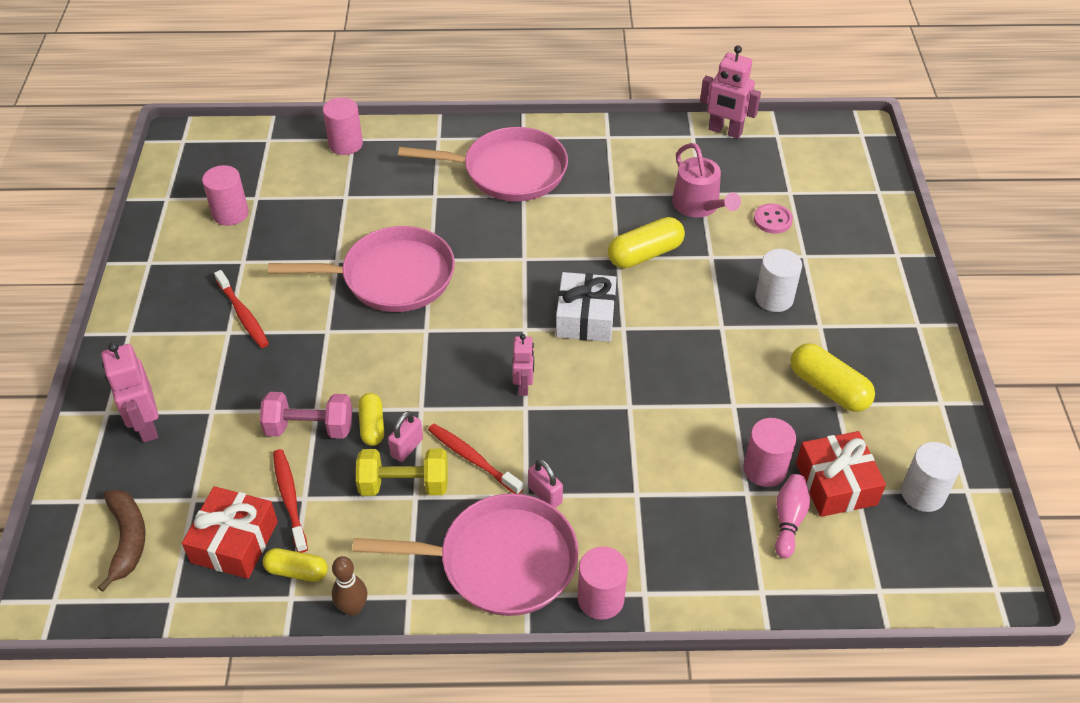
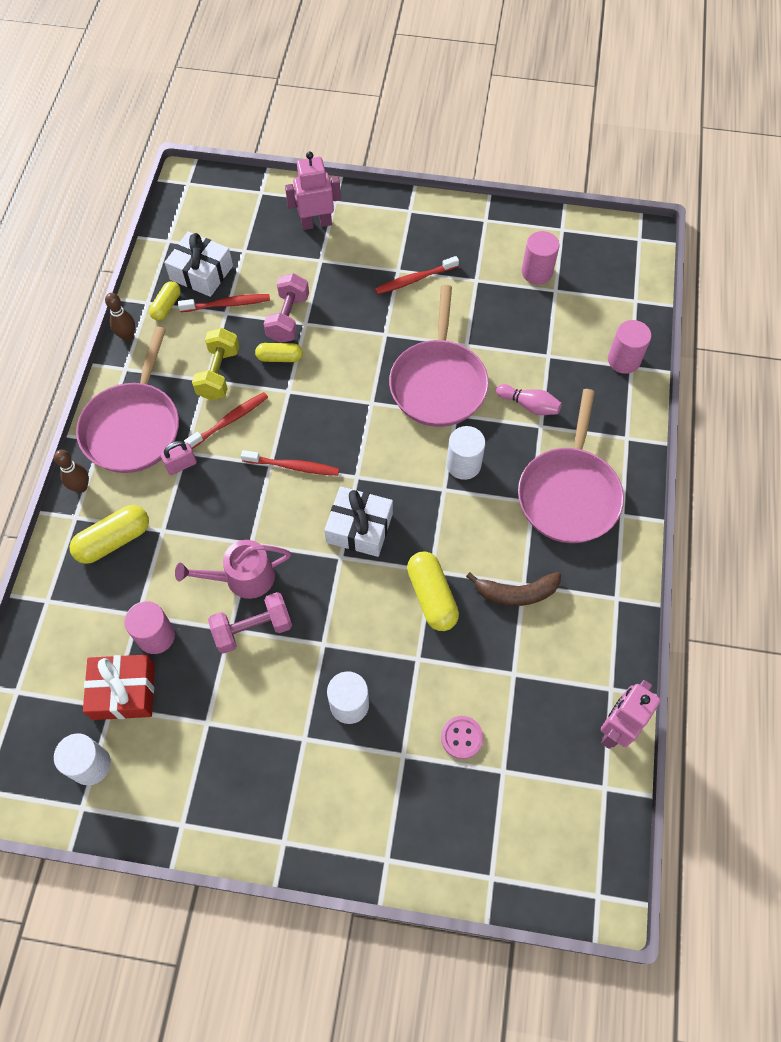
camera: 100 degrees right, 15 degrees up
brown banana [98,489,145,592] -> brown banana moved to [466,572,561,606]
red gift [182,486,278,579] -> white gift [164,232,233,297]
pink padlock [388,411,423,462] -> none
pink robot [512,334,534,396] -> red toothbrush [241,450,339,476]
pink cylinder [577,546,628,620] -> brown bowling pin [54,450,89,493]
pink watering can [672,143,741,217] -> pink watering can moved to [175,540,291,599]
pink bowling pin [775,474,810,558] -> pink bowling pin moved to [496,384,562,415]
yellow capsule [791,343,875,412] -> yellow capsule moved to [70,505,149,564]
none -> pink dumbbell [208,592,292,654]
none -> white cylinder [447,426,485,480]

